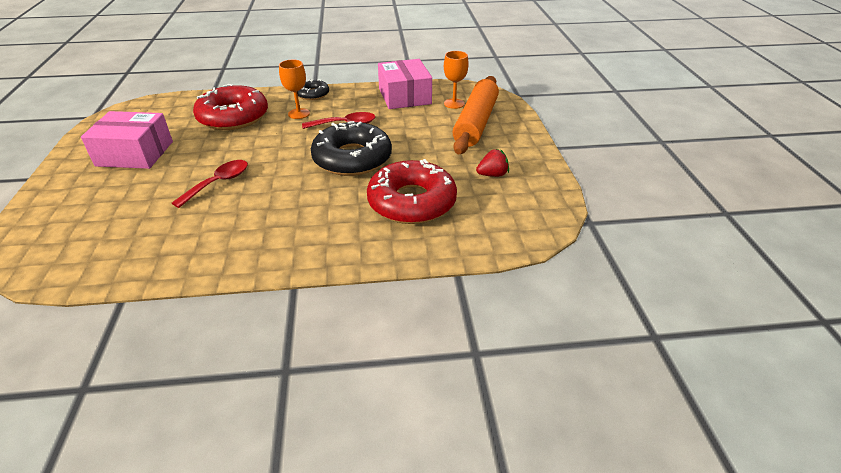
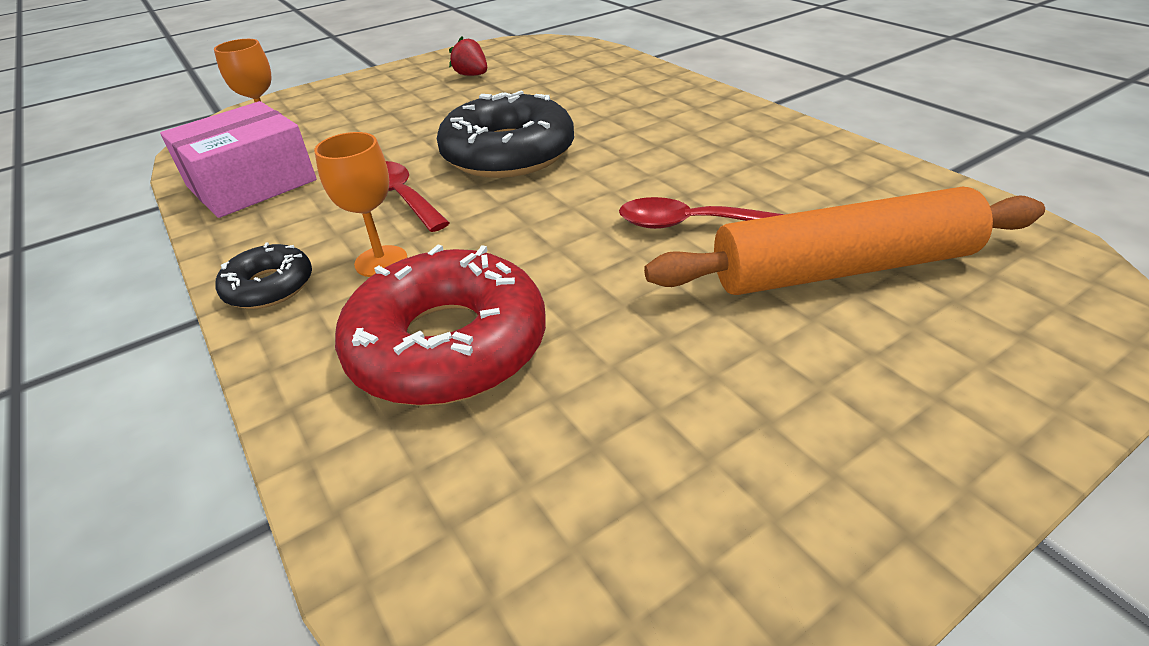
camera: 115 degrees left, 0 degrees up
pink box [81,111,173,169] -> none
red donut [367,159,457,224] -> none
orange rolling pin [452,76,499,154] -> orange rolling pin moved to [644,187,1045,295]

